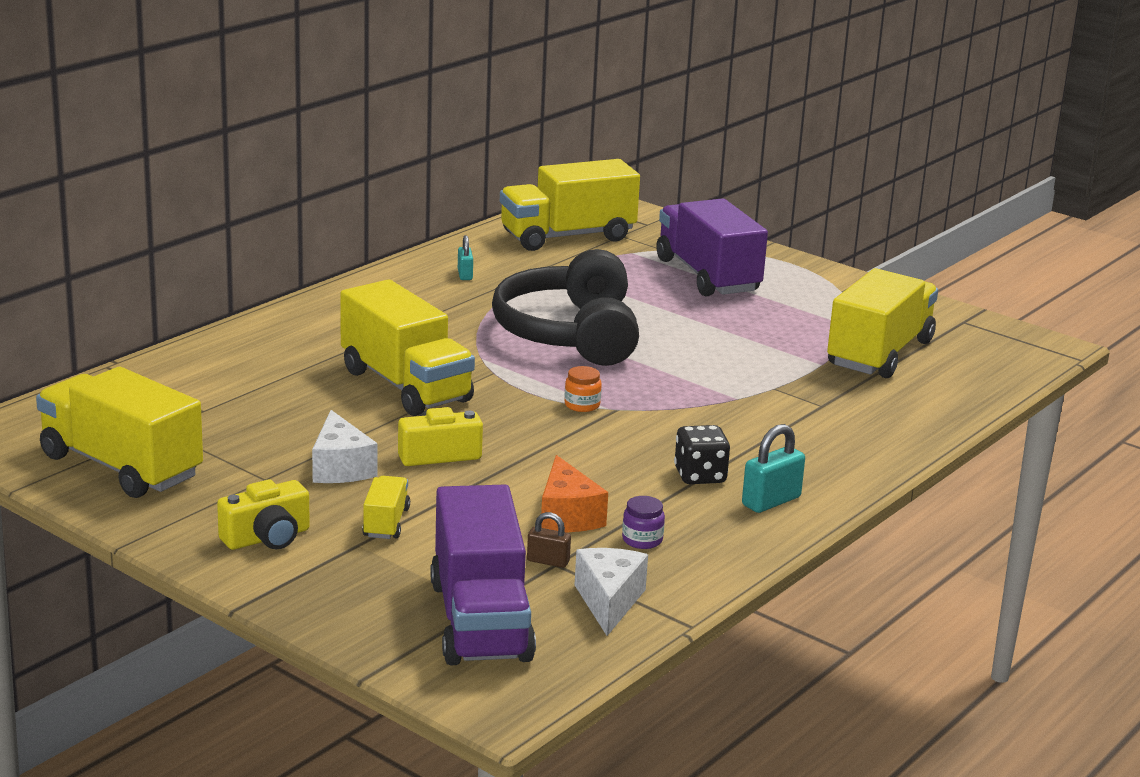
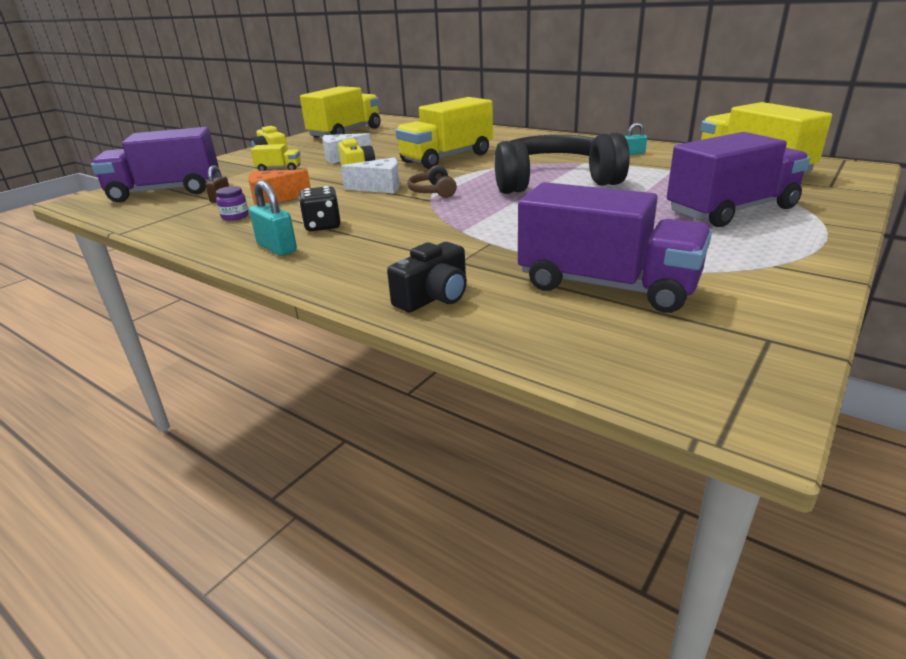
camera: 90 degrees right, 5 degrees up
orange jar [564,366,602,412] -> brown headphones [408,165,457,198]
white cheese [575,548,648,636] -> white cheese moved to [341,157,400,194]
yellow truck [827,268,938,378] -> purple truck [518,182,712,313]
none -> black camera [387,242,467,313]

